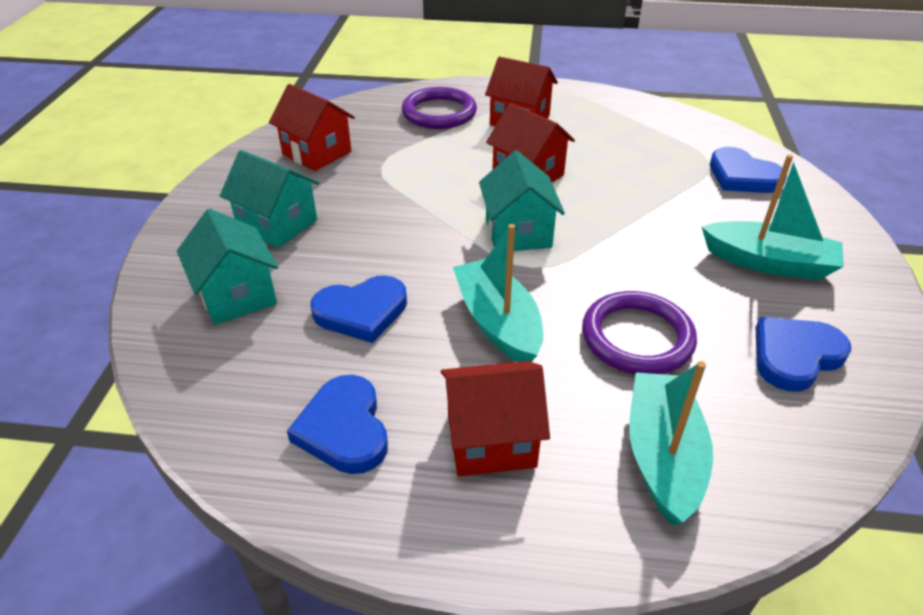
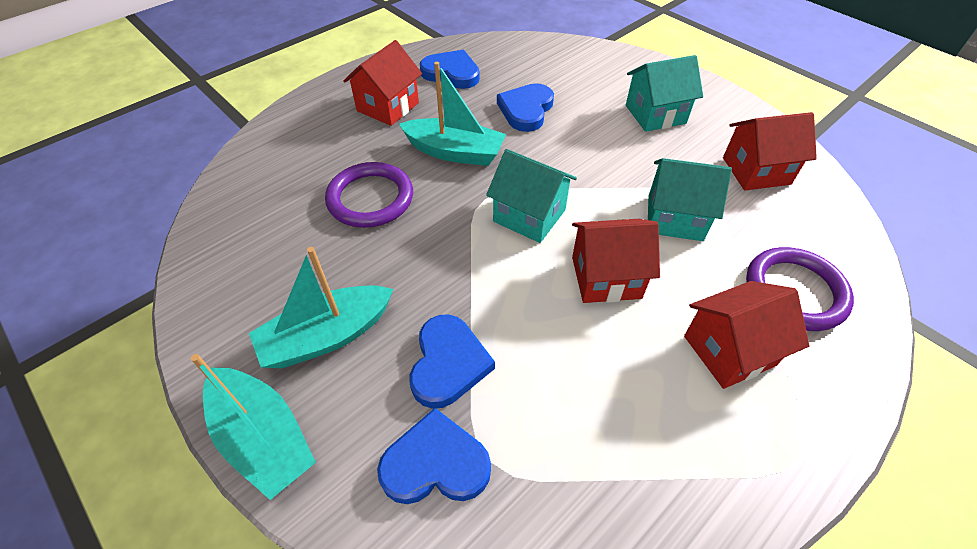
camera: 130 degrees right, 10 degrees up
turquoise house [177,209,278,325] -> turquoise house moved to [648,158,732,241]
turquoise boat [629,361,713,526] -> turquoise boat moved to [191,354,316,500]
blue heart [756,317,851,392] -> blue heart moved to [410,314,495,409]

